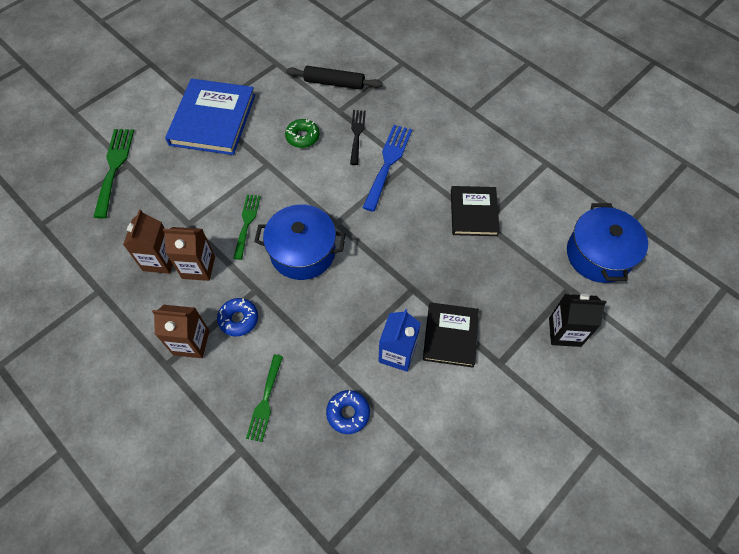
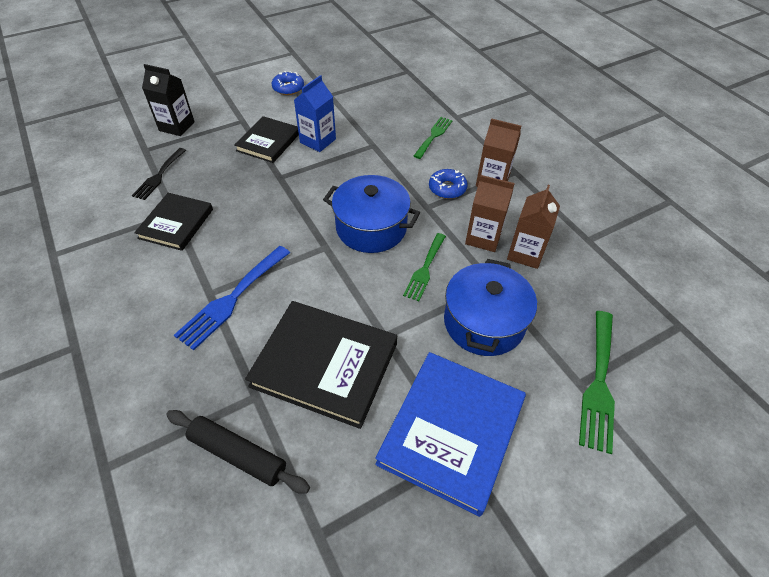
camera: 165 degrees left, 10 degrees down
green donut [285,119,319,148] -> black book [245,301,397,429]
blue donut [326,390,370,434] -> blue donut moved to [272,71,304,95]
black fork [350,110,366,165] -> black fork moved to [132,148,186,200]
blue pot [567,203,648,283] -> blue pot moved to [444,259,537,356]

